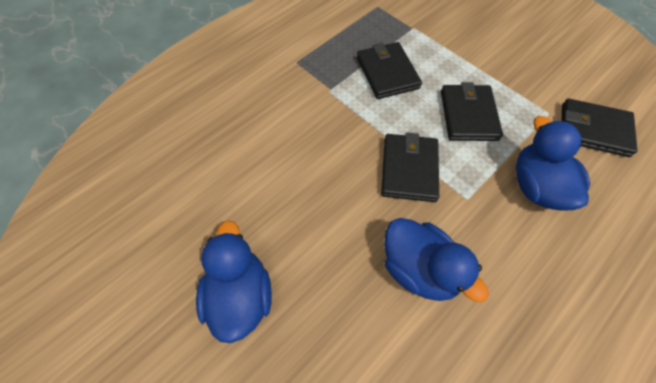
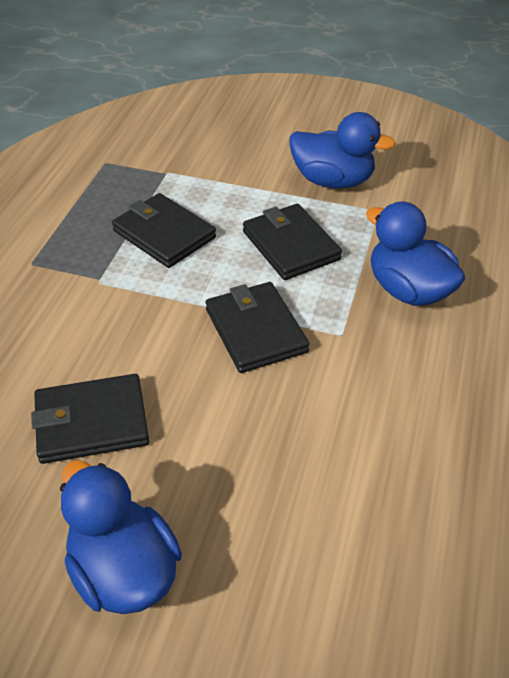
camera: 30 degrees left, 15 degrees down
blue duck [384,218,489,302] -> blue duck moved to [290,112,396,188]
black wallet [562,98,637,157] -> black wallet moved to [31,374,149,464]

